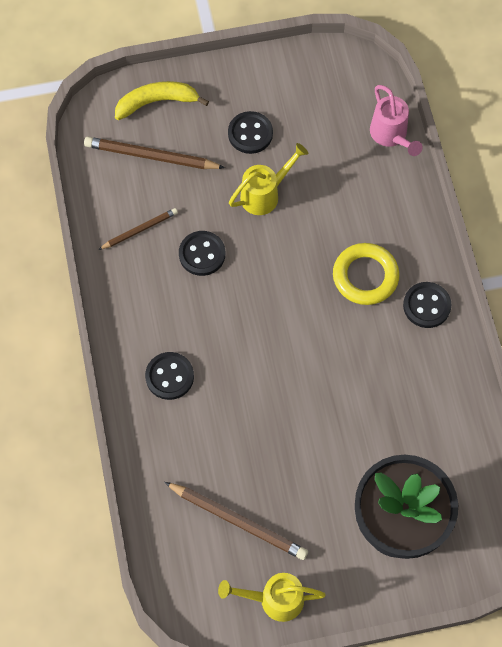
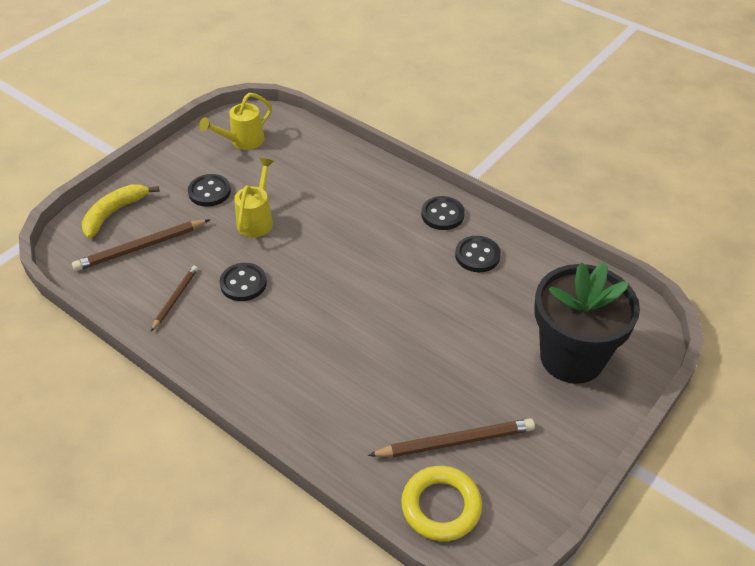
camera: 40 degrees left, 20 degrees down
black button [145,352,194,400] -> black button moved to [455,236,501,272]
yellow watering can [218,573,326,622] -> yellow watering can moved to [199,93,272,150]
yellow ring [333,243,399,305] -> yellow ring moved to [401,466,482,541]
pink watering can [370,85,423,156] -> none

